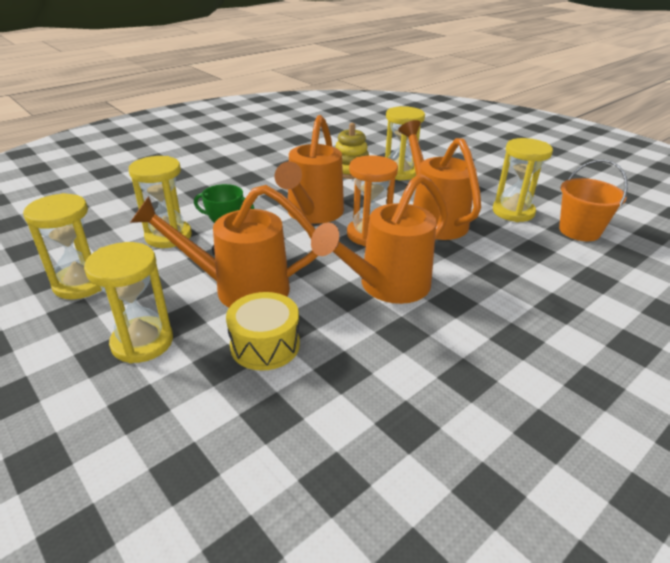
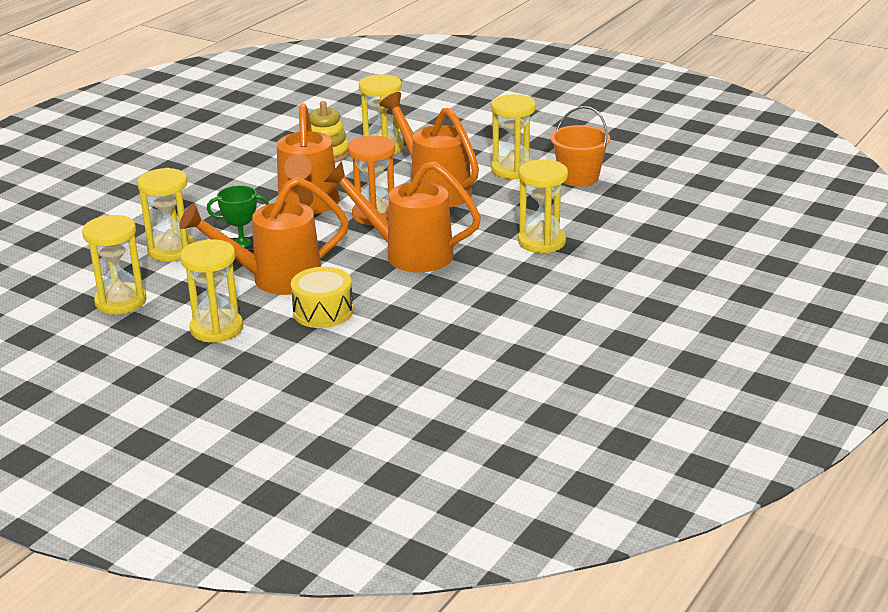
camera: 15 degrees left, 5 degrees down
orange watering can [311,174,448,304] -> orange watering can turned 75 degrees clockwise [324,161,481,273]
none -> yellow hourglass [518,159,568,253]

